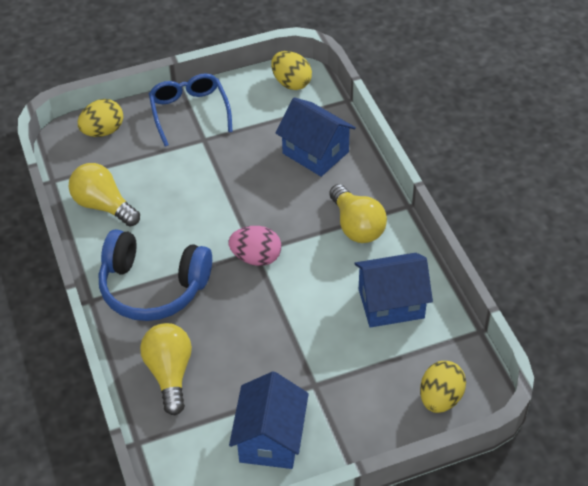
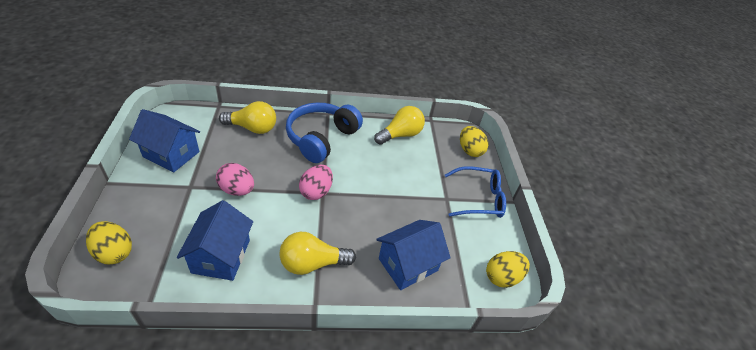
camera: 100 degrees right, 5 degrees down
none -> pink egg [216,163,254,196]

